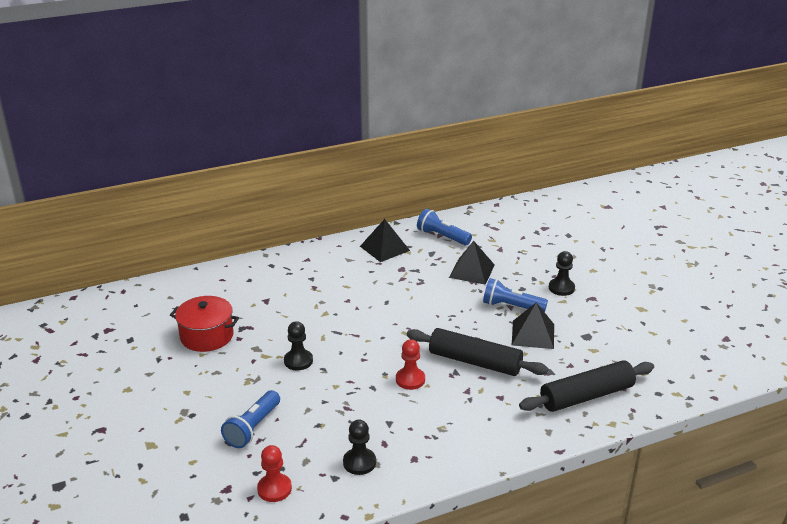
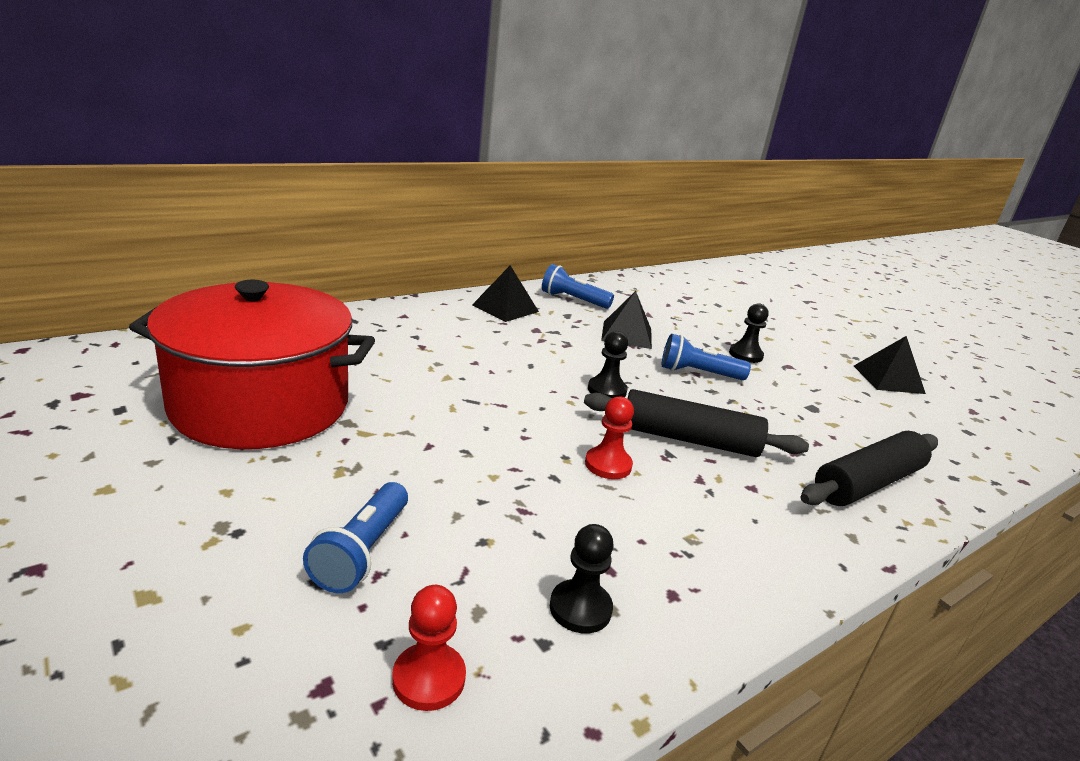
camera: 15 degrees left, 5 degrees down
red pot [170,296,239,352] -> red pot [129,280,375,449], size x1.94
black pawn [284,321,313,370] -> black pawn moved to [588,331,628,398]
black pyramid [512,302,554,349] -> black pyramid moved to [854,336,926,394]

